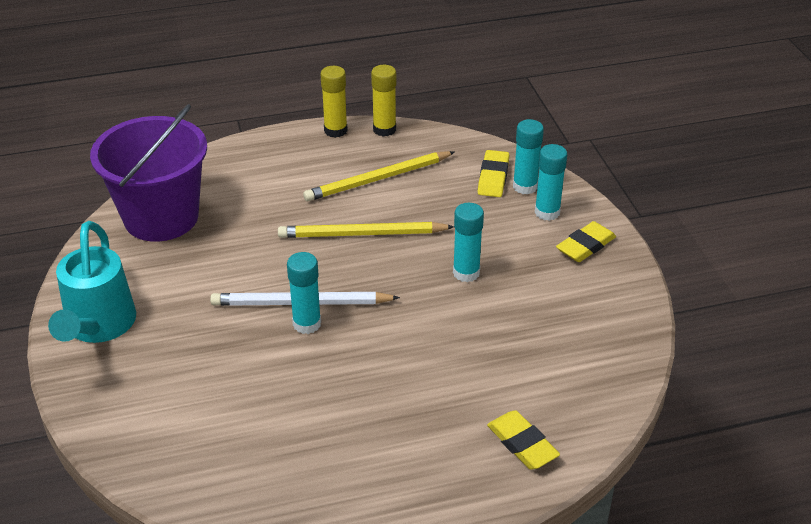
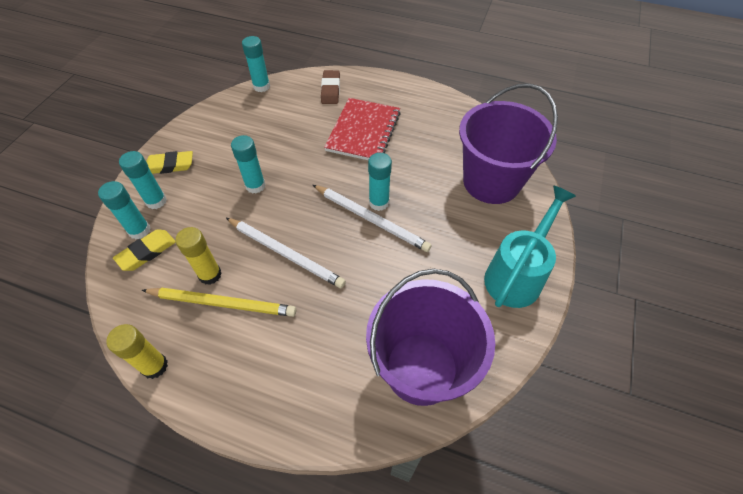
camera: 145 degrees left, 15 degrees up
yellow pencil [278,222,454,238] -> white pencil [226,218,346,288]
yellow glue stick [320,66,348,138] -> yellow glue stick moved to [175,227,222,285]
yellow eraser [487,410,560,470] -> brown eraser [321,70,340,104]
none -> turquoise glue stick [242,36,270,92]
none -> red notebook [324,98,401,160]
none -> purple bucket [459,84,558,204]

